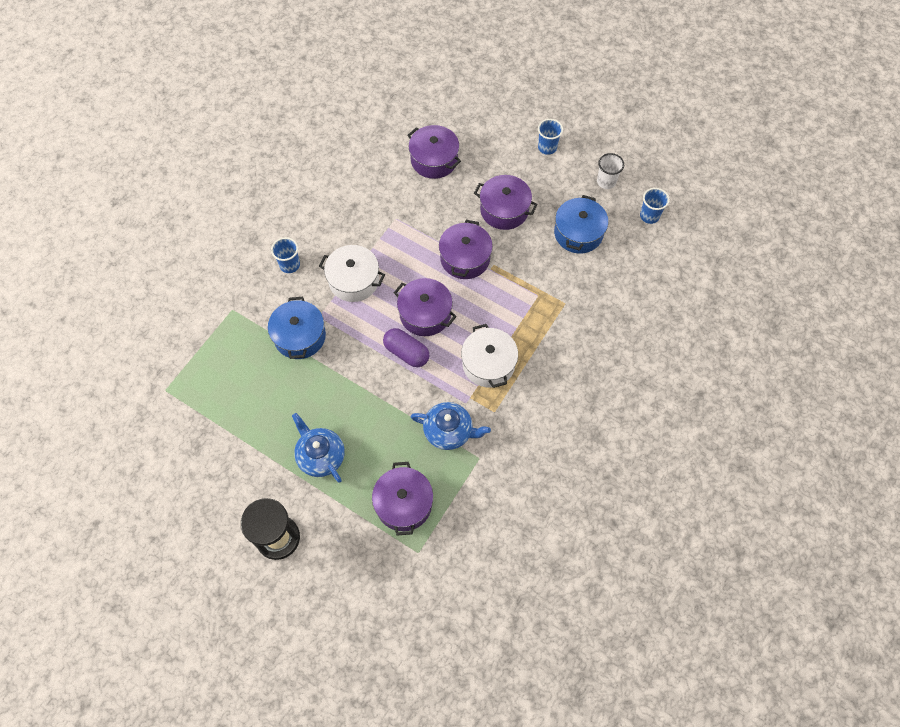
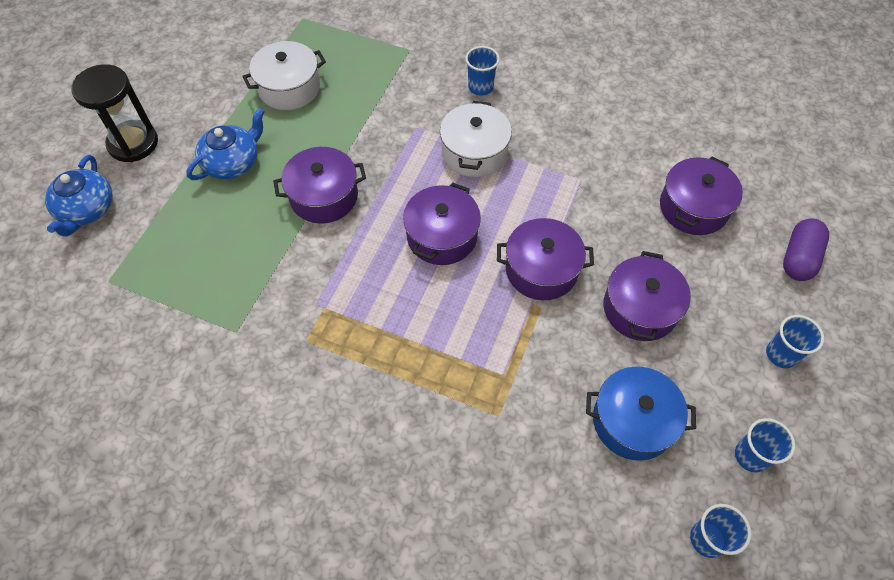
camera: 80 degrees right, 5 degrees down
blue pot [268,297,326,359] -> none
purple pot [372,462,433,535] -> purple pot moved to [273,147,366,224]
purple capsule [383,328,429,367] -> purple capsule moved to [783,218,829,281]
blue teapot [411,402,491,450] -> blue teapot moved to [45,155,113,236]
white pot [461,324,518,388] -> white pot moved to [242,41,326,110]
white cup [597,153,624,189] -> blue cup [735,418,795,472]

